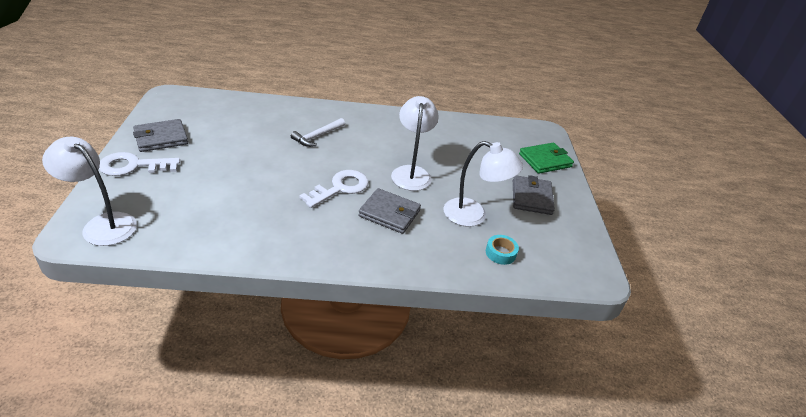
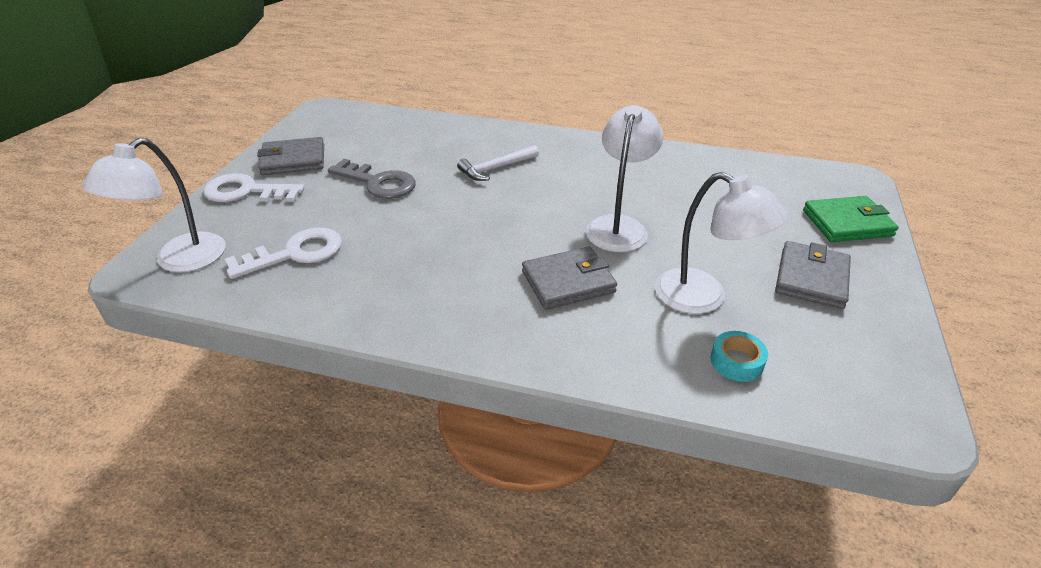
camera: 20 degrees right, 0 degrees up
white lamp [42,137,137,246] -> white lamp turned 105 degrees counterclockwise [82,138,226,272]
white key [299,170,369,208] -> white key moved to [225,227,342,279]
grey wallet [358,188,421,234] -> grey wallet turned 60 degrees counterclockwise [522,247,617,310]
none -> grey key [328,159,416,199]

